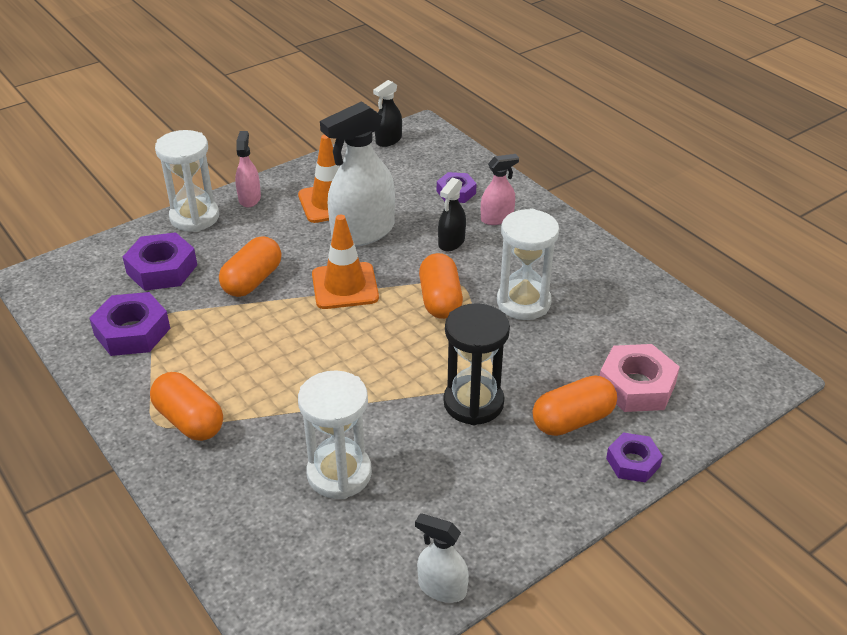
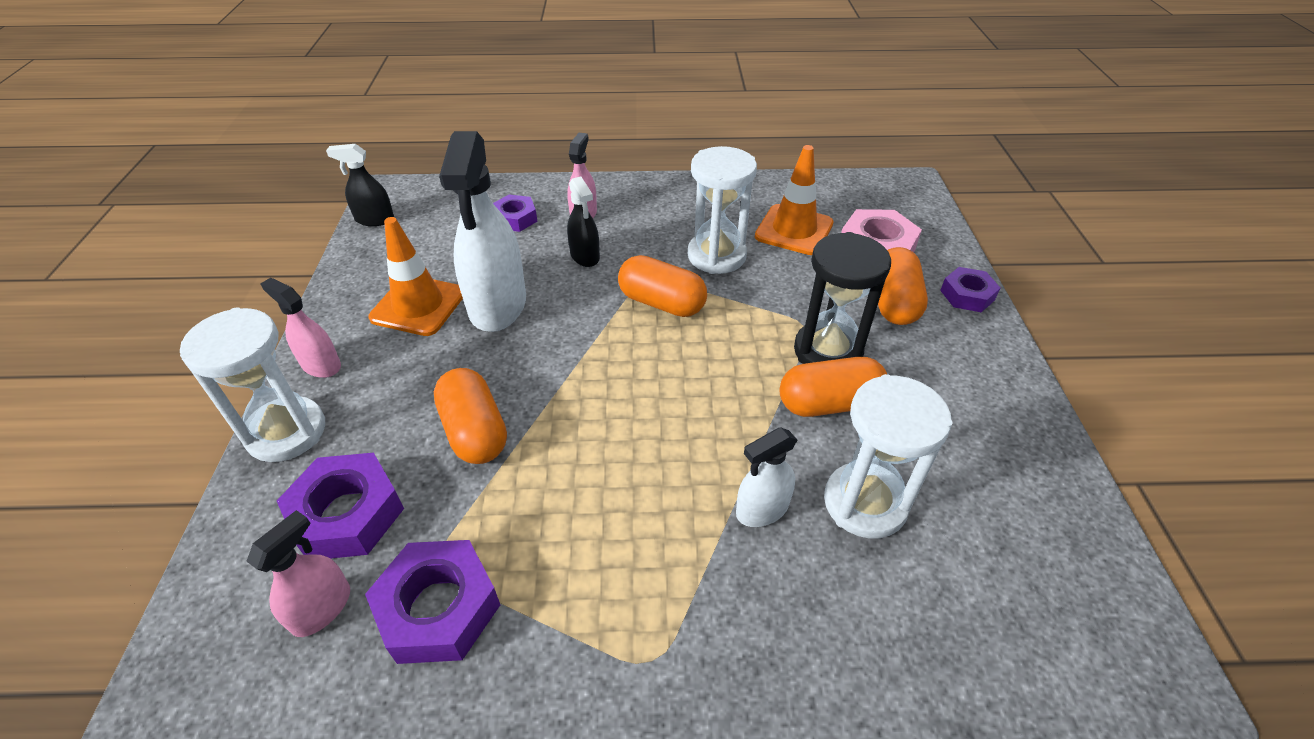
camera: 55 degrees left, 5 degrees up
orange capsule [150,372,223,441] -> orange capsule moved to [779,357,887,417]
orange traffic cone [312,215,379,309] -> orange traffic cone moved to [755,145,833,255]
black spray bottle [373,80,402,147] -> black spray bottle turned 105 degrees clockwise [326,144,394,226]
white spray bottle [415,513,469,603] -> white spray bottle moved to [736,427,797,527]
none -> pink spray bottle [246,510,350,637]

